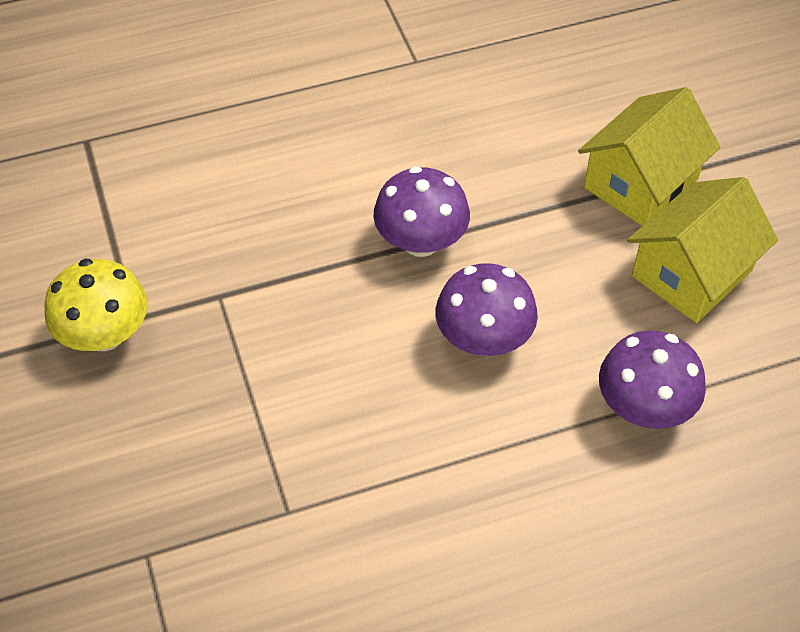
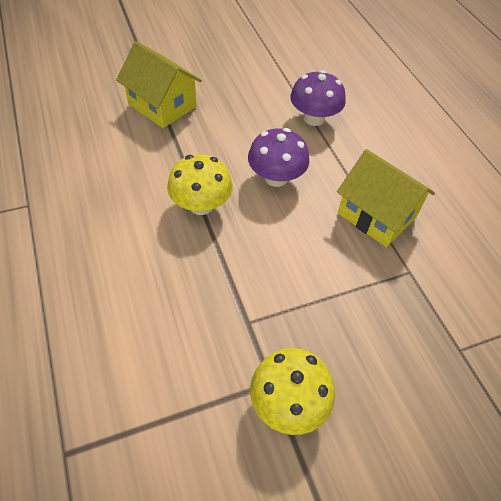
camera: 95 degrees left, 0 degrees up
purple mushroom [373,166,470,257] -> yellow mushroom [167,154,233,215]
yellow house [627,177,778,323] -> yellow house moved to [337,149,435,247]

